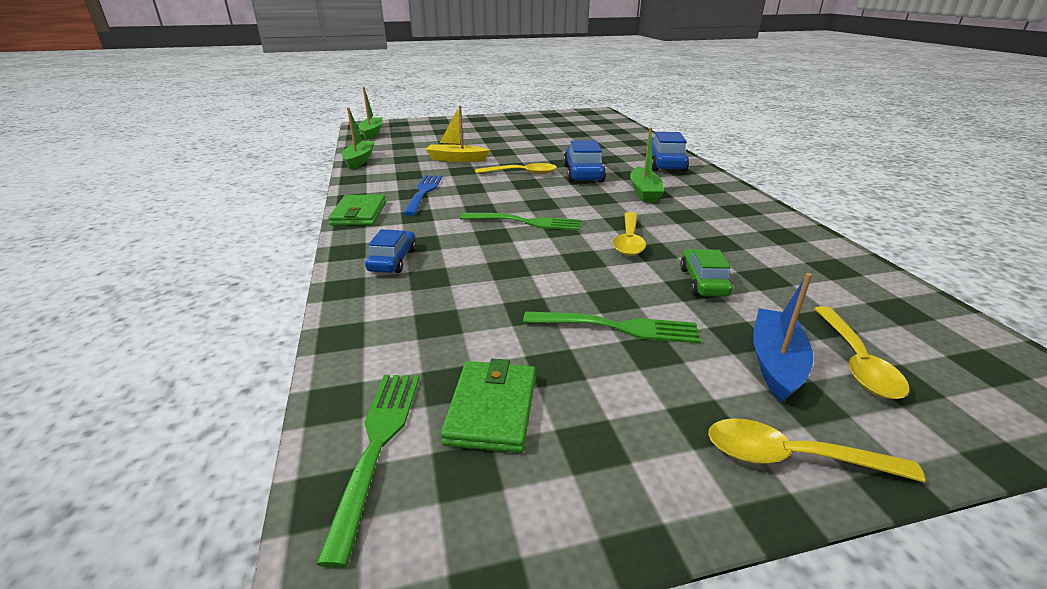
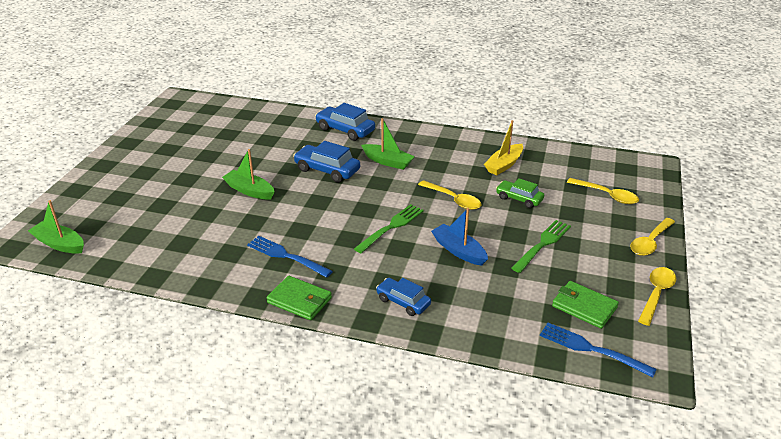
camera: 60 degrees left, 5 degrees up
green fork [316,375,419,568] -> blue fork [540,323,657,378]
green boat [342,107,375,170] -> green boat moved to [222,149,275,199]
yellow boat [425,106,490,162] -> yellow boat moved to [484,120,523,175]
yellow spoon [475,163,557,174] -> yellow spoon moved to [638,267,676,326]
blue boat [753,273,813,402] -> blue boat moved to [431,208,488,266]

